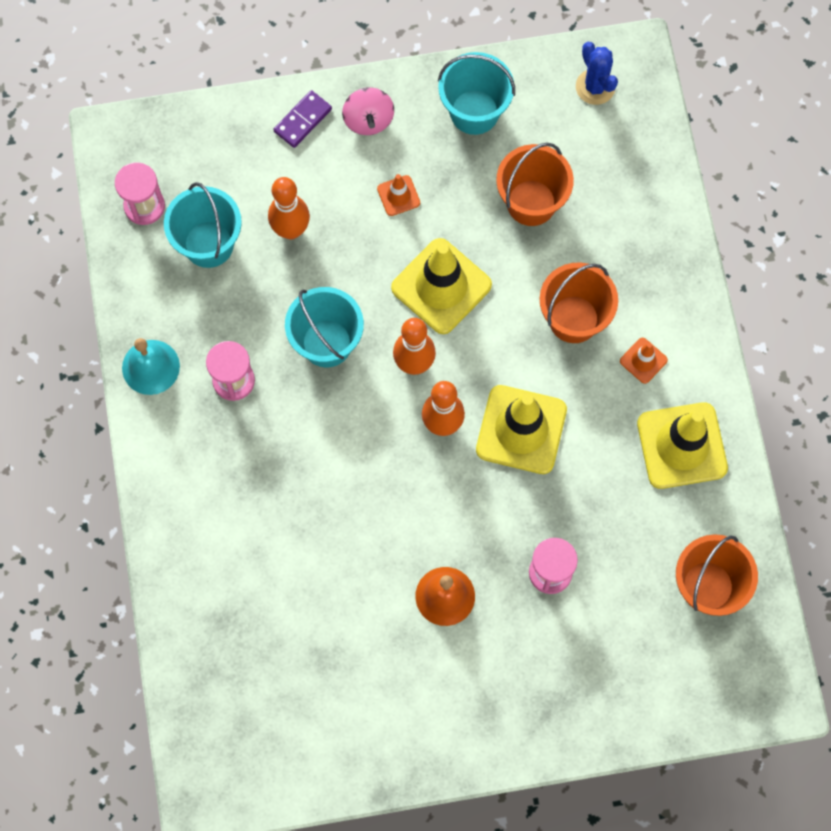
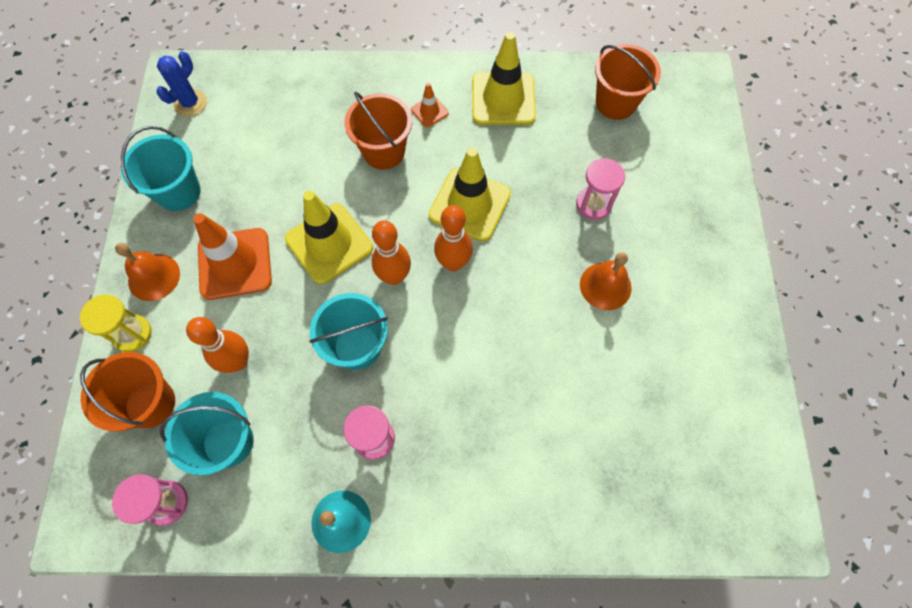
camera: 80 degrees left, 5 degrees down
purple domino [273,90,332,148] -> yellow hourglass [80,294,152,352]
pink spinning top [342,87,394,135] -> orange bell [115,243,180,301]
orange traffic cone [377,174,420,216] -> orange traffic cone [193,213,272,300], size x2.14
orange bucket [496,143,574,226] -> orange bucket moved to [80,352,175,432]
blue cactus [576,42,618,105] -> blue cactus turned 45 degrees counterclockwise [156,51,207,116]

